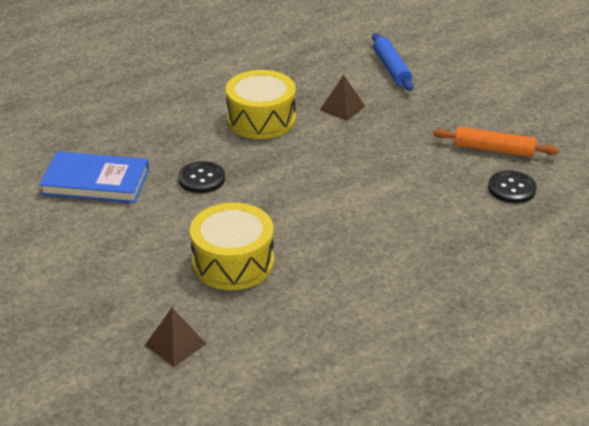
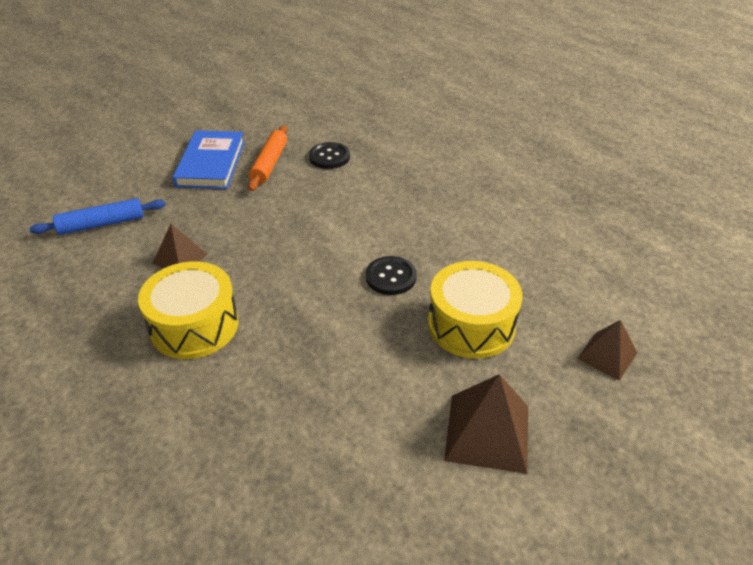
camera: 95 degrees left, 5 degrees up
blue book [39,151,149,203] -> blue book moved to [173,130,245,189]
black button [178,161,225,193] -> black button moved to [366,256,417,295]
none -> brown pyramid [444,374,528,474]

